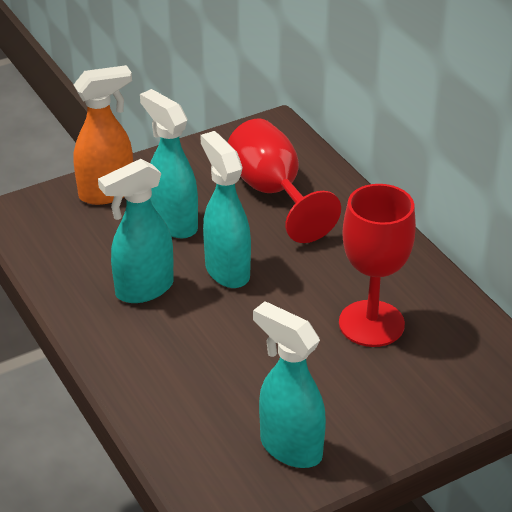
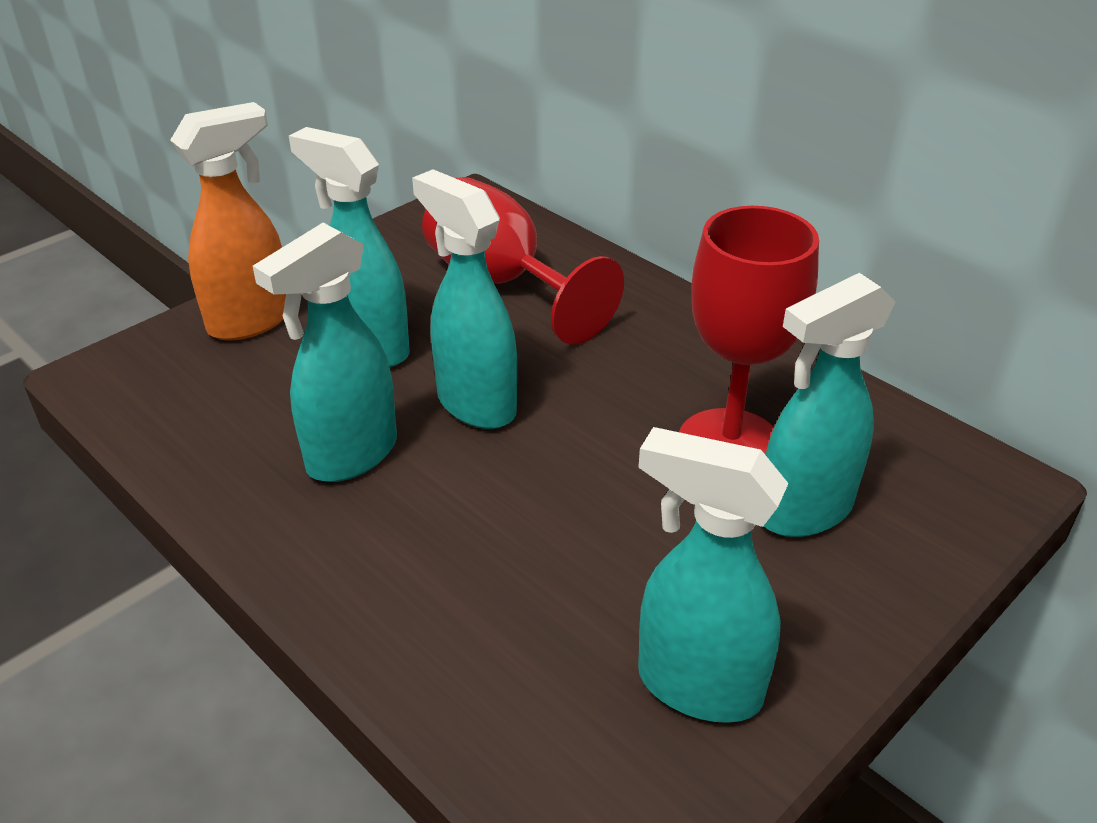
camera: 15 degrees left, 0 degrees up
none -> turquoise spray bottle [764,273,896,537]

